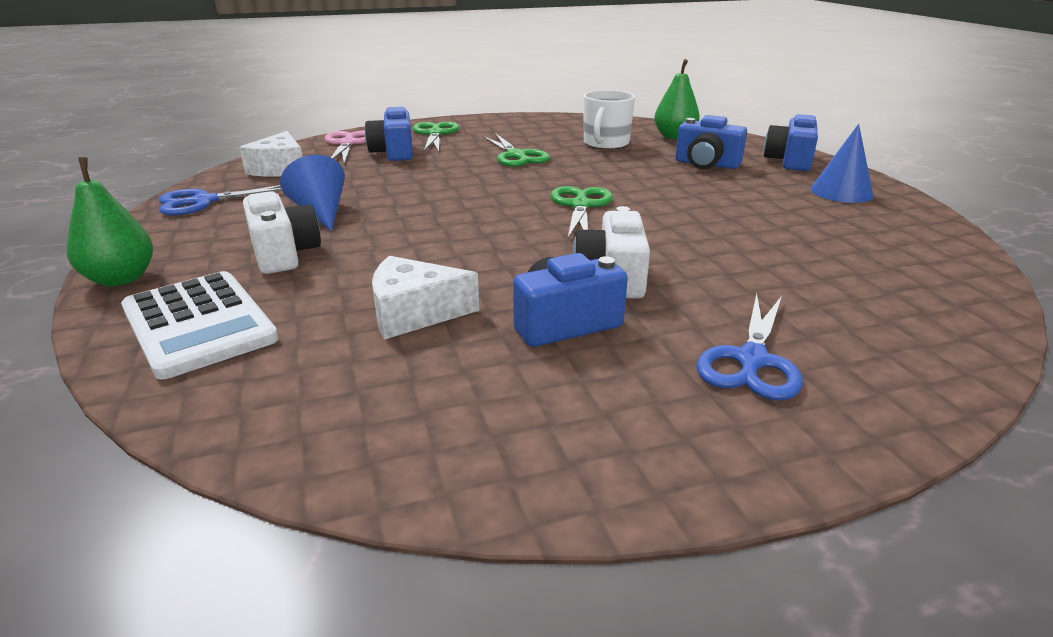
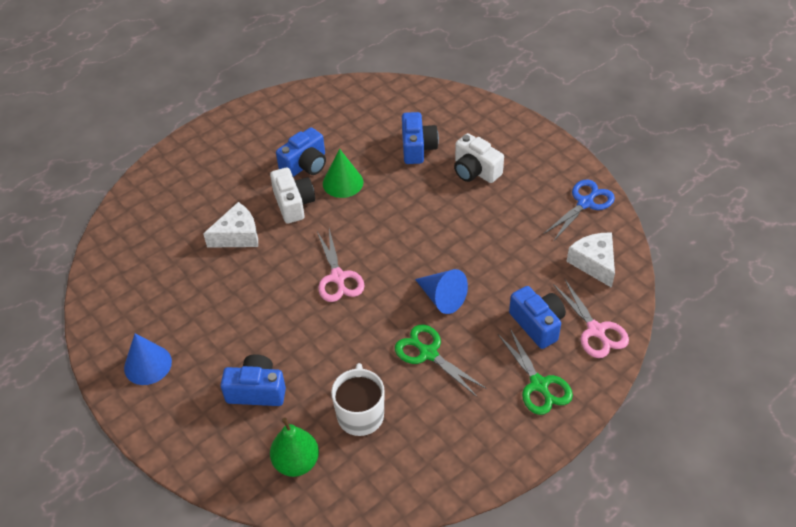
camera: 160 degrees right, 20 degrees up
green pear [67,157,153,286] -> none
white calculator [121,271,279,379] -> none
blue cone [280,155,345,231] -> blue cone moved to [415,269,468,314]
white cheese [372,256,479,340] -> white cheese moved to [203,202,258,248]
green scissors [551,186,613,238] -> pink scissors [317,229,365,302]
blue scissors [696,293,803,400] -> none
blue camera [764,114,818,171] -> blue camera moved to [402,112,439,164]
none -> green cone [323,149,363,198]

